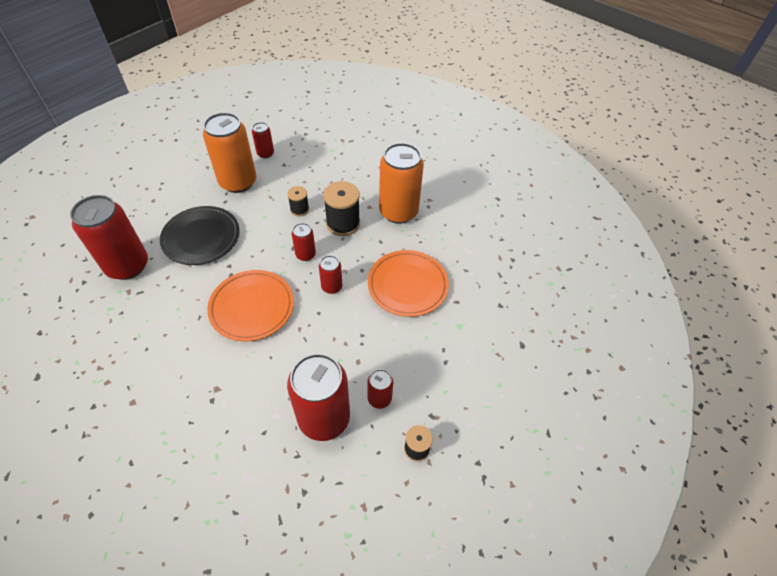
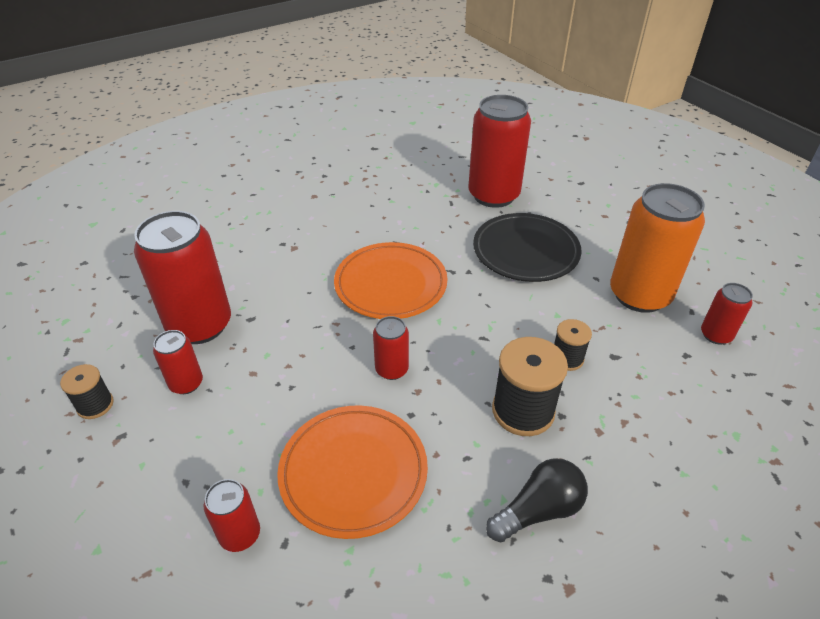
camera: 110 degrees right, 10 degrees down
red can [292,223,316,261] -> red can moved to [204,479,260,552]
orange can [379,143,424,224] -> black light bulb [486,458,588,543]

